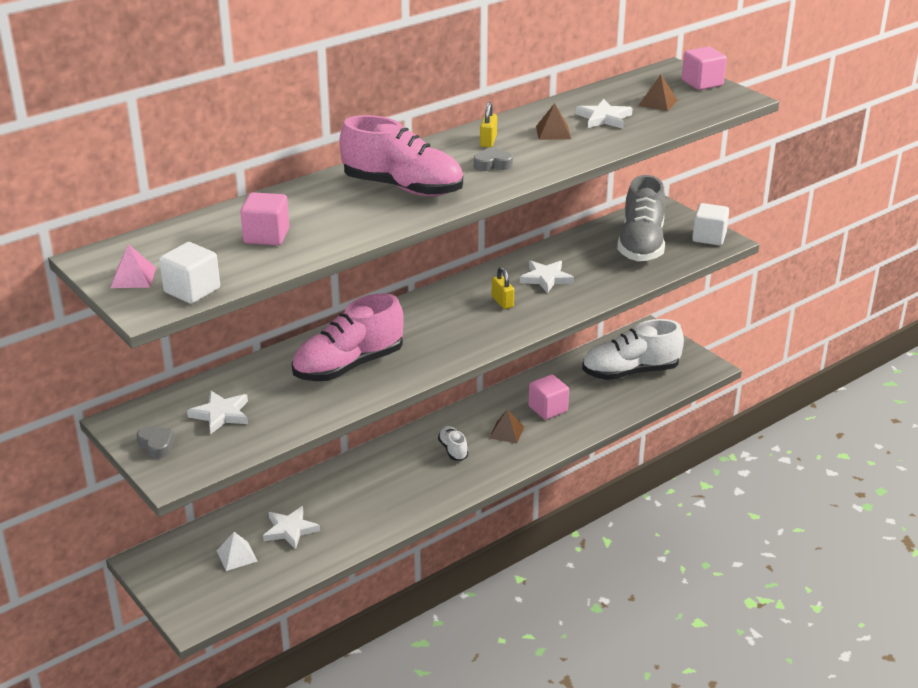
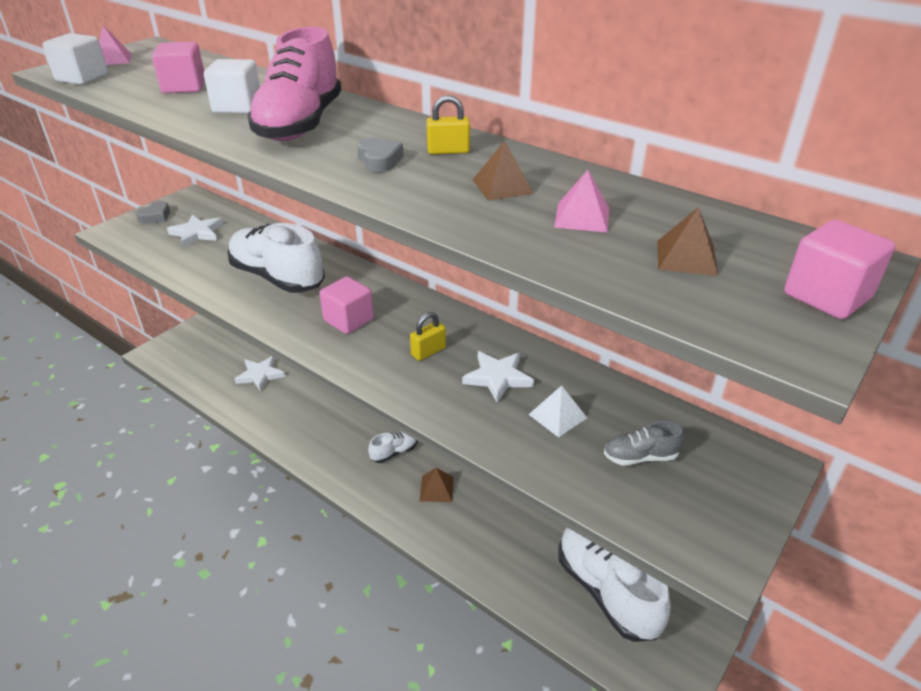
camera: 75 degrees right, 5 degrees up
white pyramid [217,532,258,571] -> white pyramid moved to [528,385,587,437]
pink shoe [291,293,404,381] -> white shoe [228,223,325,293]
pink cube [528,375,569,420] -> pink cube moved to [319,276,374,334]
white star [576,99,633,129] -> pink pyramid [554,170,609,233]
grey shoe [617,175,665,261] -> grey shoe [604,421,684,465], size x0.46
white cube [692,203,729,246] -> white cube moved to [204,59,260,113]

